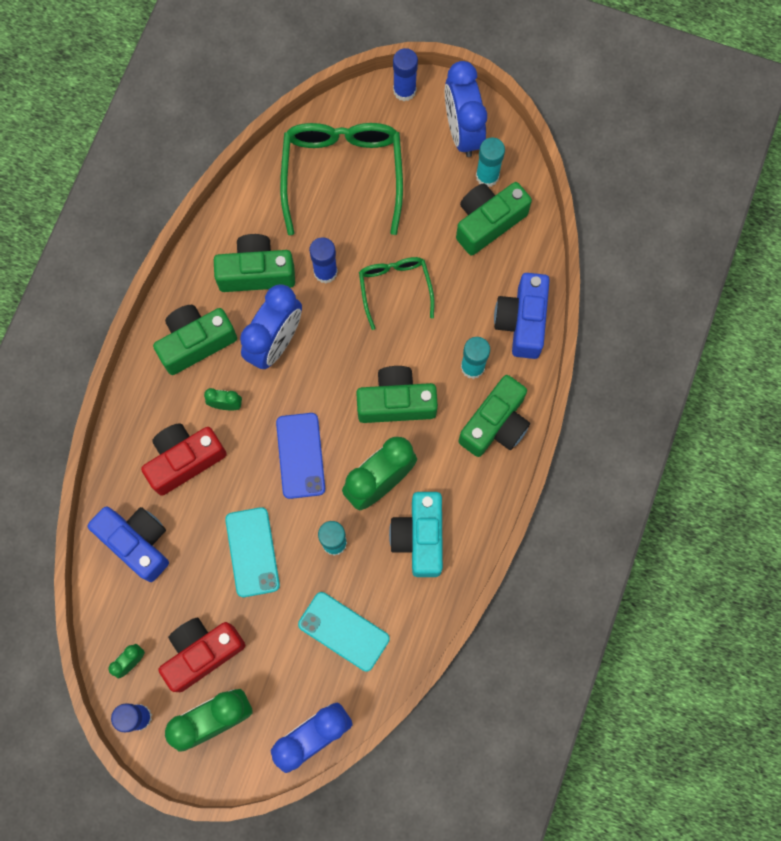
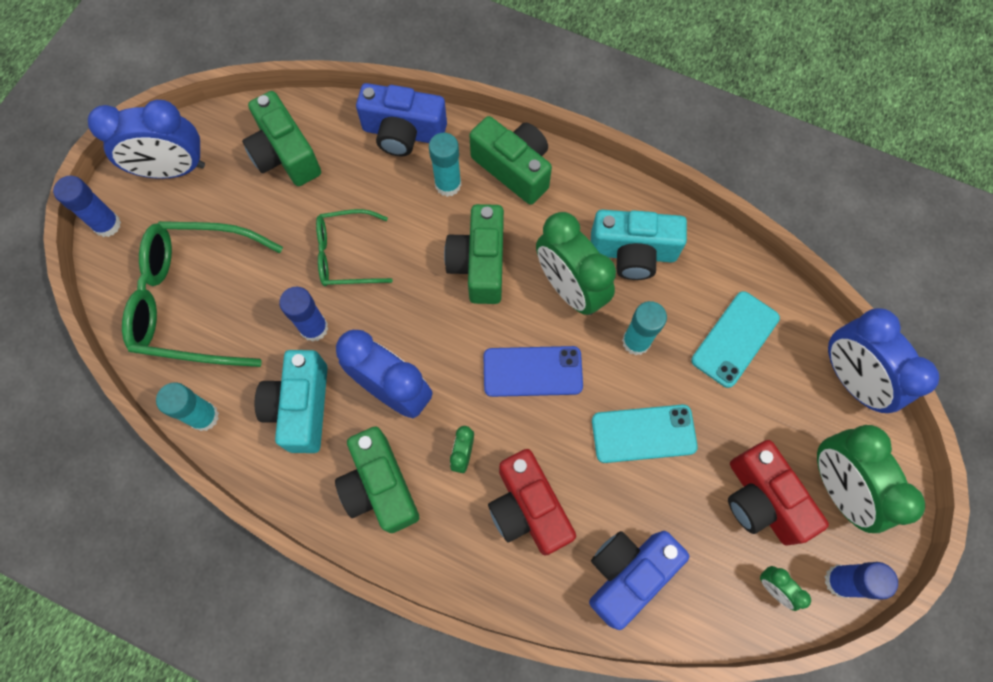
camera: 85 degrees left, 5 degrees down
green camera [214,234,295,292] -> turquoise camera [254,350,328,453]
turquoise glue stick [476,137,505,187] -> turquoise glue stick moved to [156,383,219,431]

